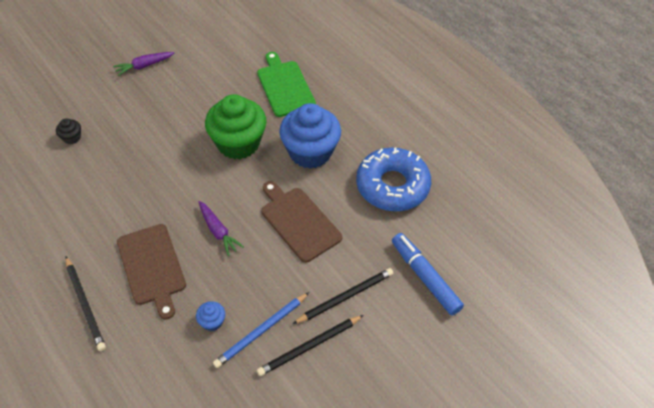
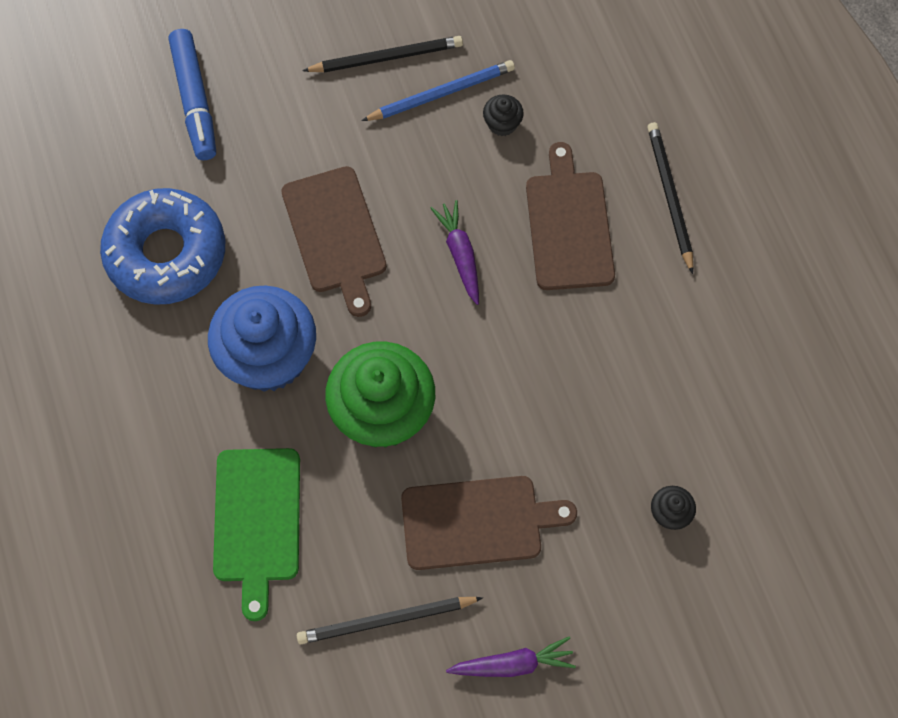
camera: 160 degrees left, 15 degrees up
blue cupcake [196,301,225,331] -> black cupcake [483,94,524,136]
black pencil [293,268,393,324] -> black pencil moved to [297,597,483,644]
none -> brown cutting board [401,476,577,570]

